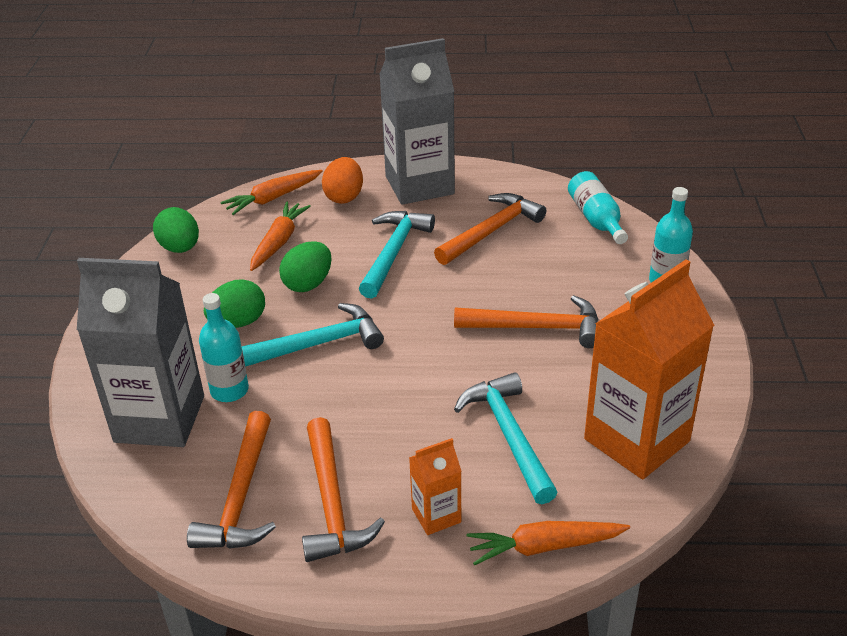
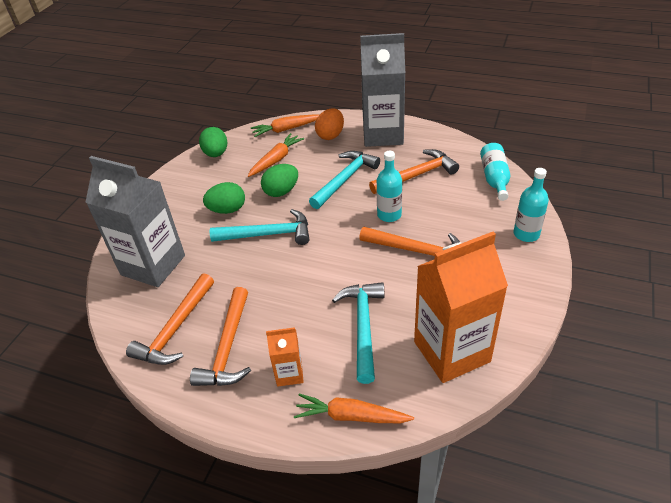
camera: 20 degrees right, 5 degrees up
turquoise bottle [199,293,249,402] -> turquoise bottle moved to [377,151,402,222]

